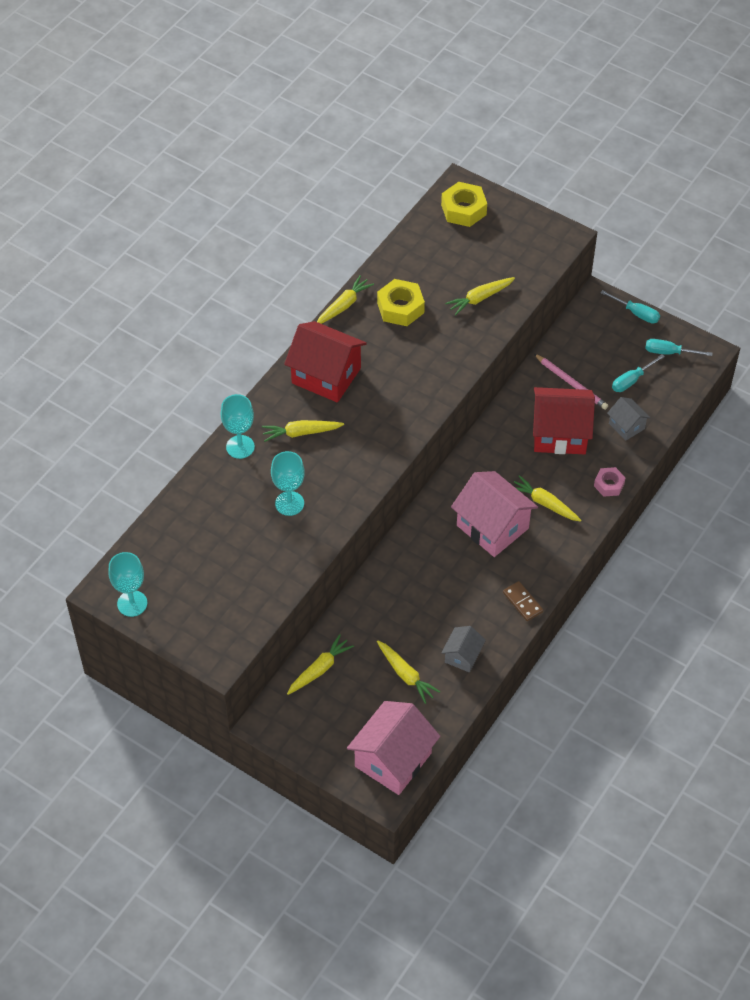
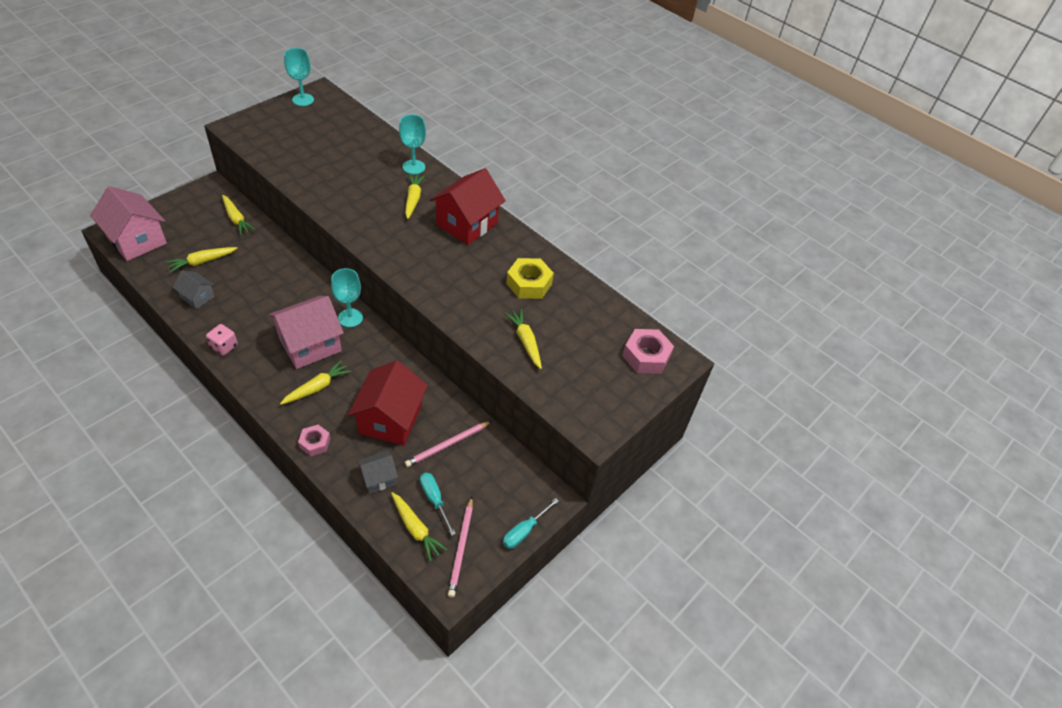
camera: 95 degrees right, 5 degrees down
turquoise goblet [271,451,305,516] -> turquoise goblet moved to [331,268,363,327]
yellow carrot [317,275,374,324] -> yellow carrot moved to [391,492,448,562]
yellow nut [441,182,487,227] -> pink nut [622,329,674,374]
brown domino [503,581,543,621] -> pink dice [206,324,238,355]
turquoise screwdriver [645,339,713,356] -> pink pencil [448,497,473,597]

